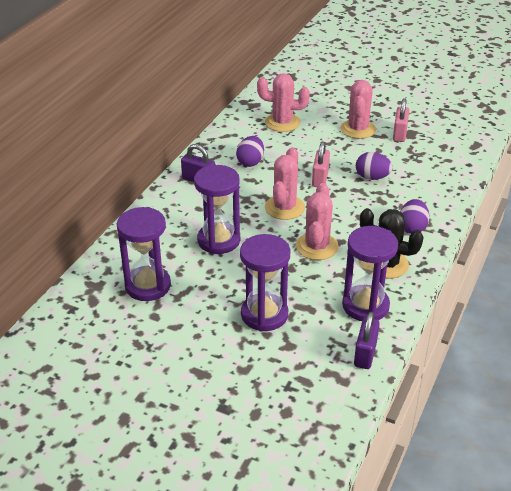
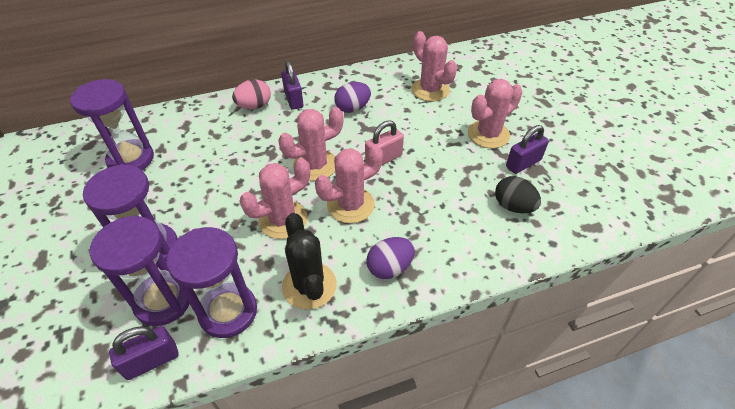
camera: 45 degrees right, 10 degrees up
purple hourglass [194,165,240,254] -> purple hourglass moved to [89,215,190,326]
purple egg [356,152,393,180] -> none
pink padlock [393,98,409,142] -> purple padlock [506,125,549,174]
none -> pink egg [232,79,271,109]
none -> pink cactus [315,145,383,223]
none -> black egg [495,176,541,213]

